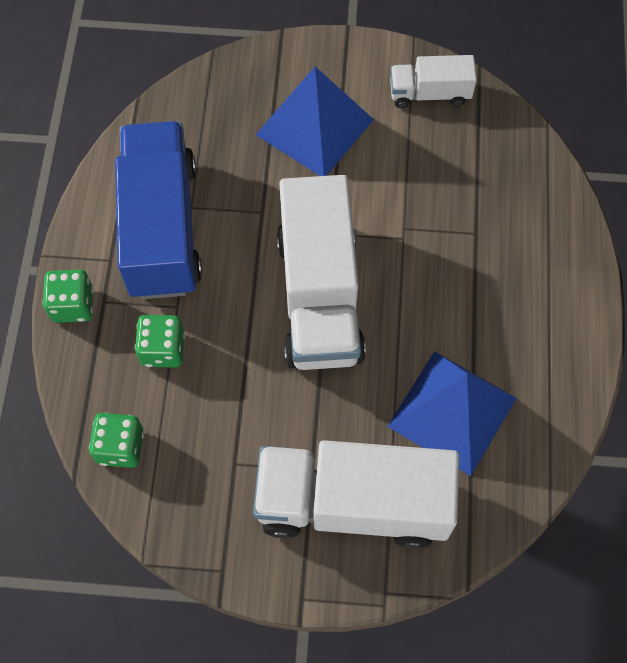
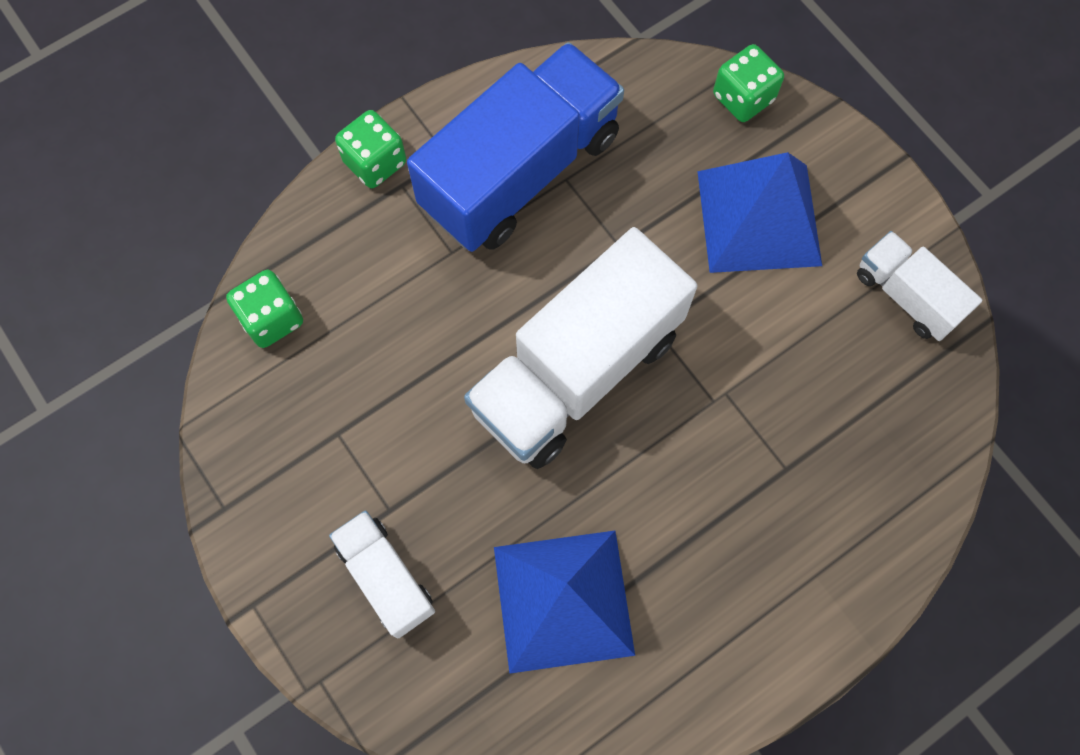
camera: 50 degrees right, 5 degrees up
green dice [135,315,185,368] -> green dice moved to [713,44,784,122]
white truck [253,440,459,549] -> white truck [329,510,435,638], size x0.50

